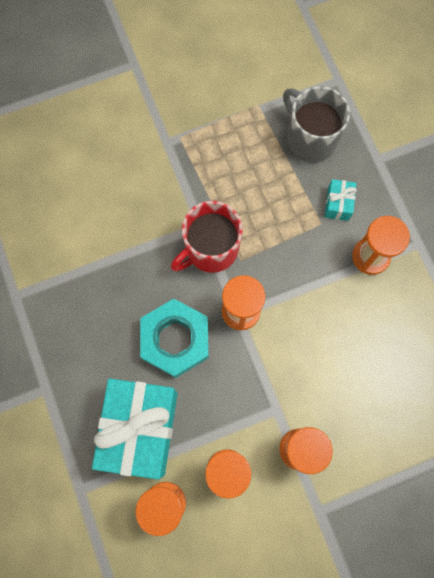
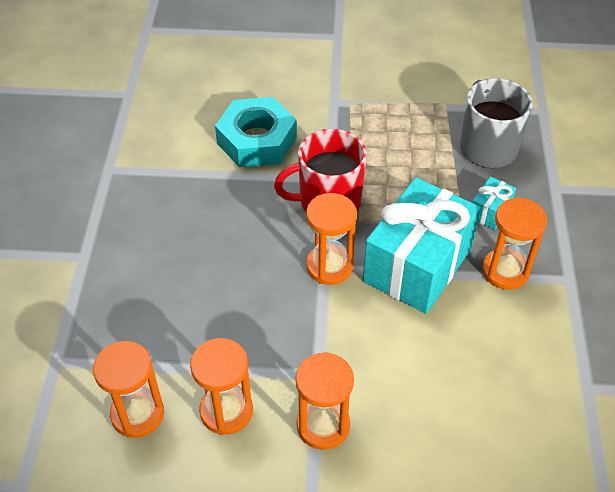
camera: 25 degrees right, 25 degrees down
turquoise gift [92,378,178,480] -> turquoise gift moved to [363,177,481,314]
turquoise nut [140,299,209,378] -> turquoise nut moved to [215,97,297,167]

